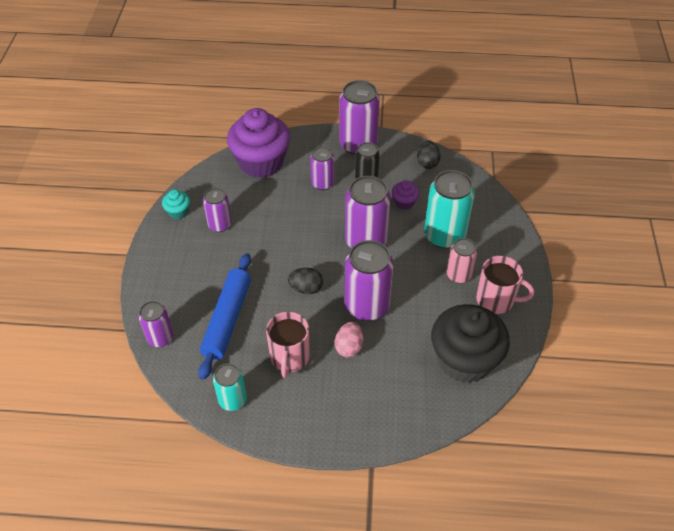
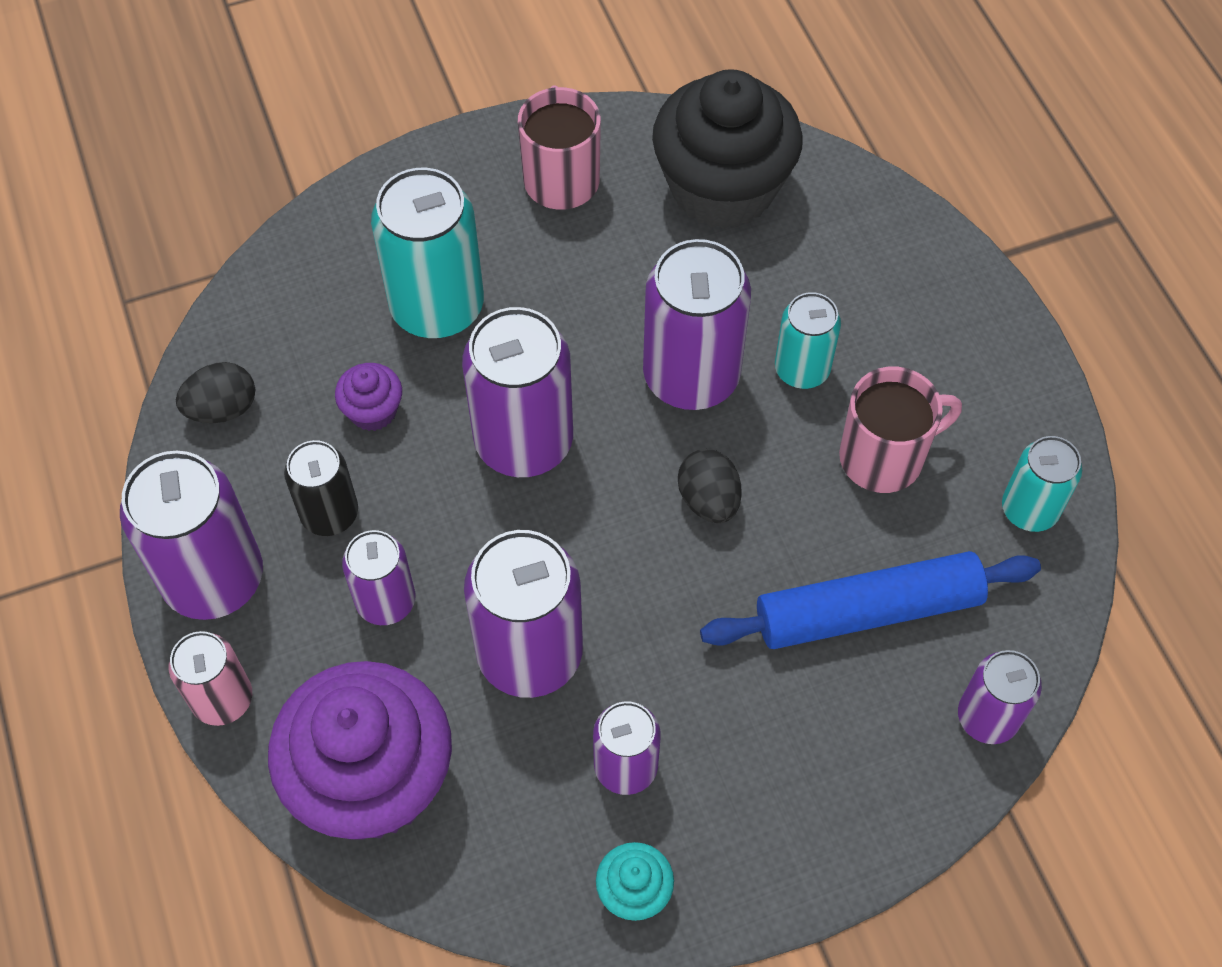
camera: 115 degrees left, 10 degrees up
pink egg [335,322,363,357] -> turquoise can [775,292,841,389]
pink can [447,238,477,283] -> pink can moved to [169,631,252,726]
none -> purple can [464,530,583,698]

